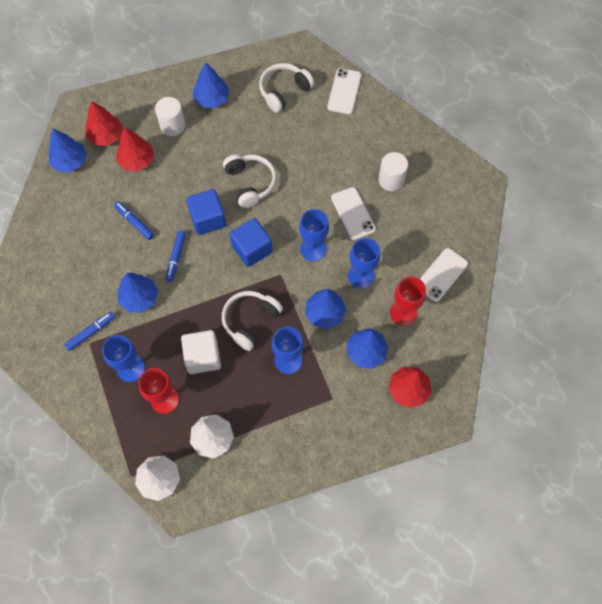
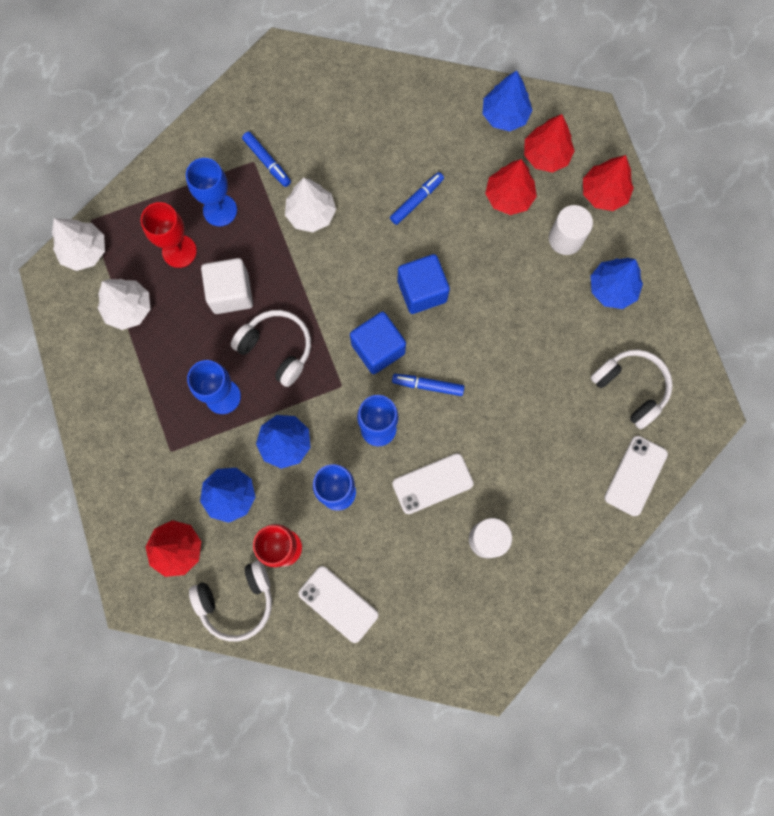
camera: 90 degrees right, 10 degrees up
blue tree [117,273,158,313] -> white tree [285,178,336,232]
blue marker [166,231,186,282] -> blue marker moved to [392,374,464,396]
white headphones [223,154,276,208] -> white headphones moved to [189,561,272,642]
white phone [327,68,362,114] -> white phone turned 75 degrees counterclockwise [604,436,668,516]
none -> red tree [583,155,634,211]

